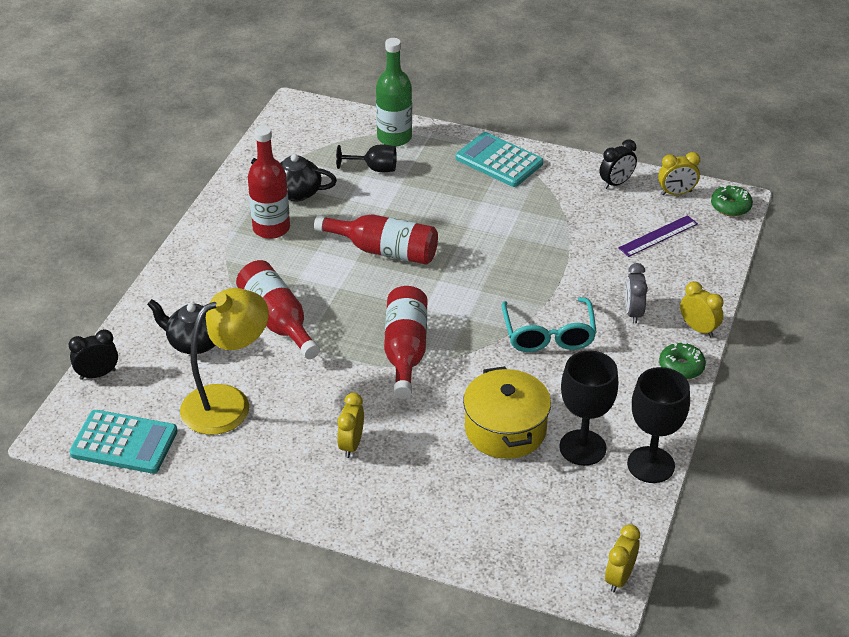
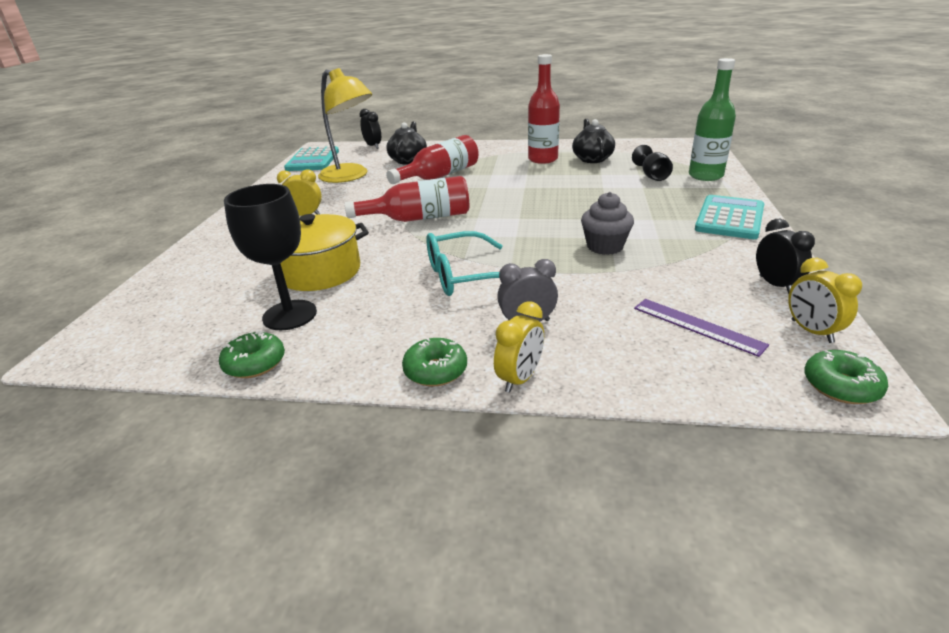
camera: 80 degrees right, 10 degrees down
red bottle [314,214,438,265] -> none
black clock [600,139,637,189] -> black clock turned 150 degrees counterclockwise [756,219,815,294]
yellow clock [605,524,640,592] -> none
black goblet [627,367,690,483] -> green donut [219,331,285,378]
none -> grey cupcake [581,192,634,255]

